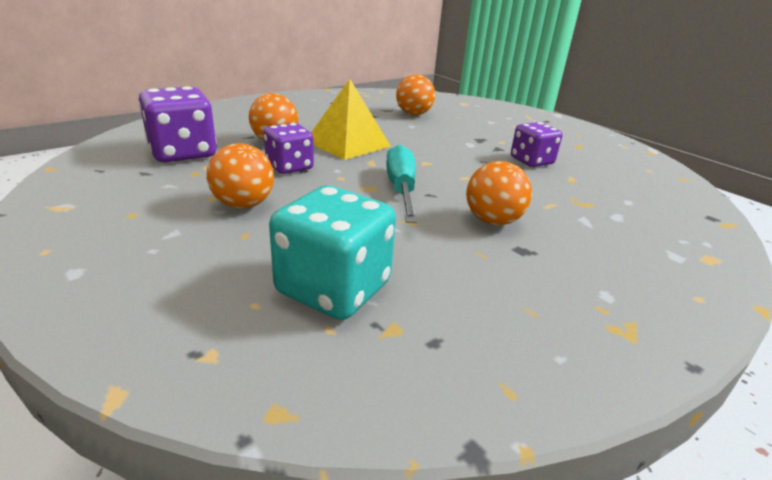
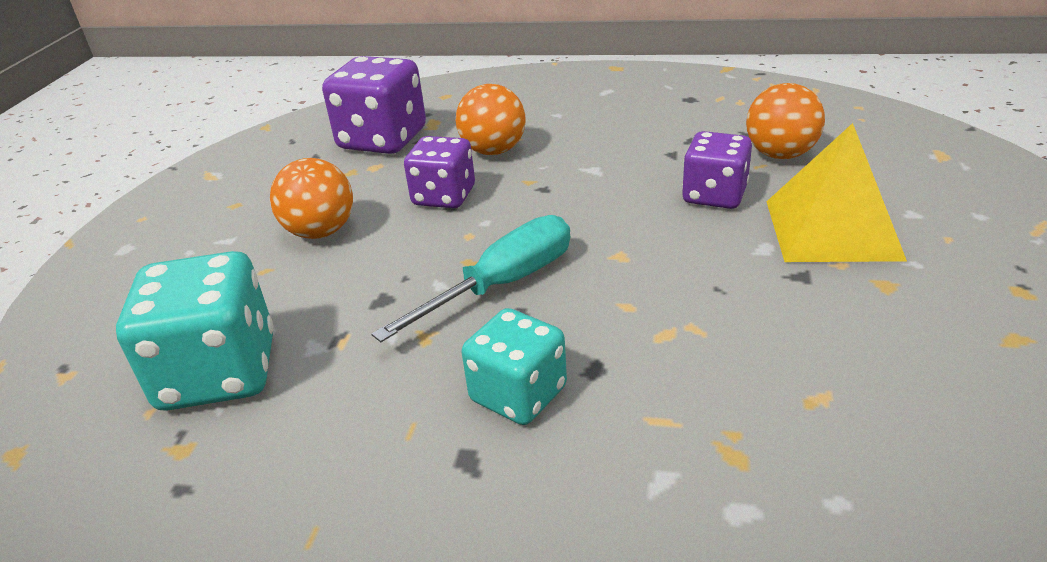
camera: 55 degrees right, 5 degrees up
yellow pyramid [311,79,391,160] -> yellow pyramid moved to [766,123,907,262]
orange ball [466,161,532,225] -> turquoise dice [462,308,567,425]
purple dice [511,122,563,167] -> purple dice moved to [682,131,752,209]

